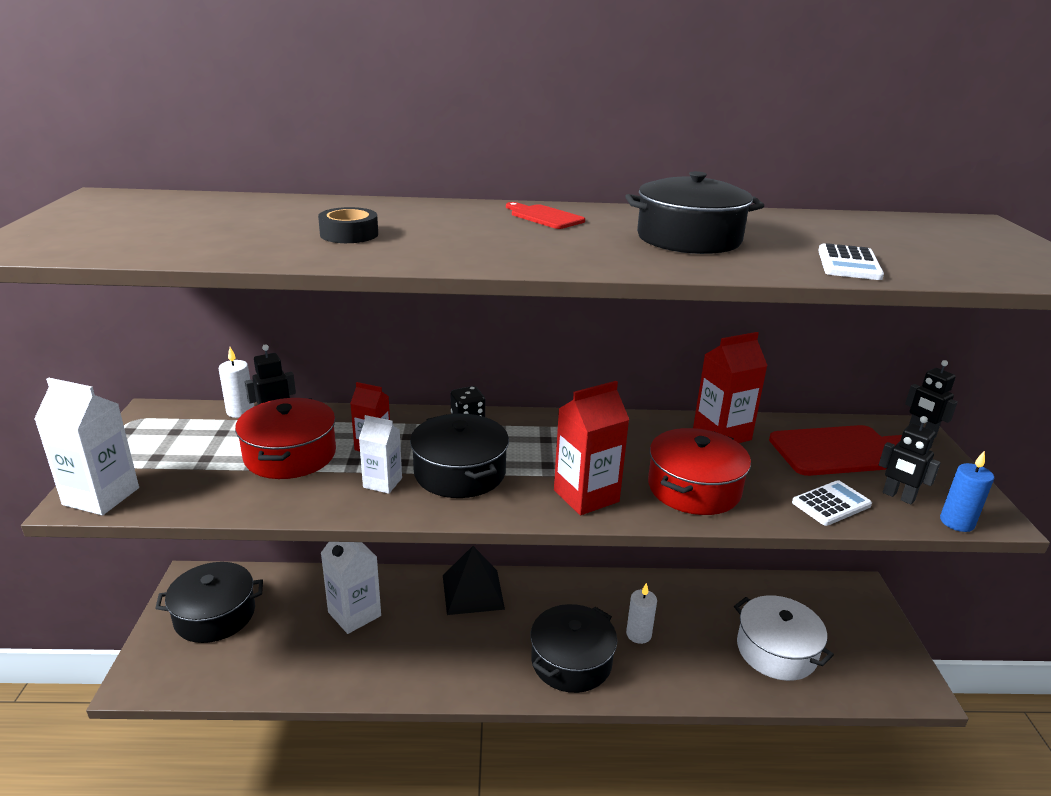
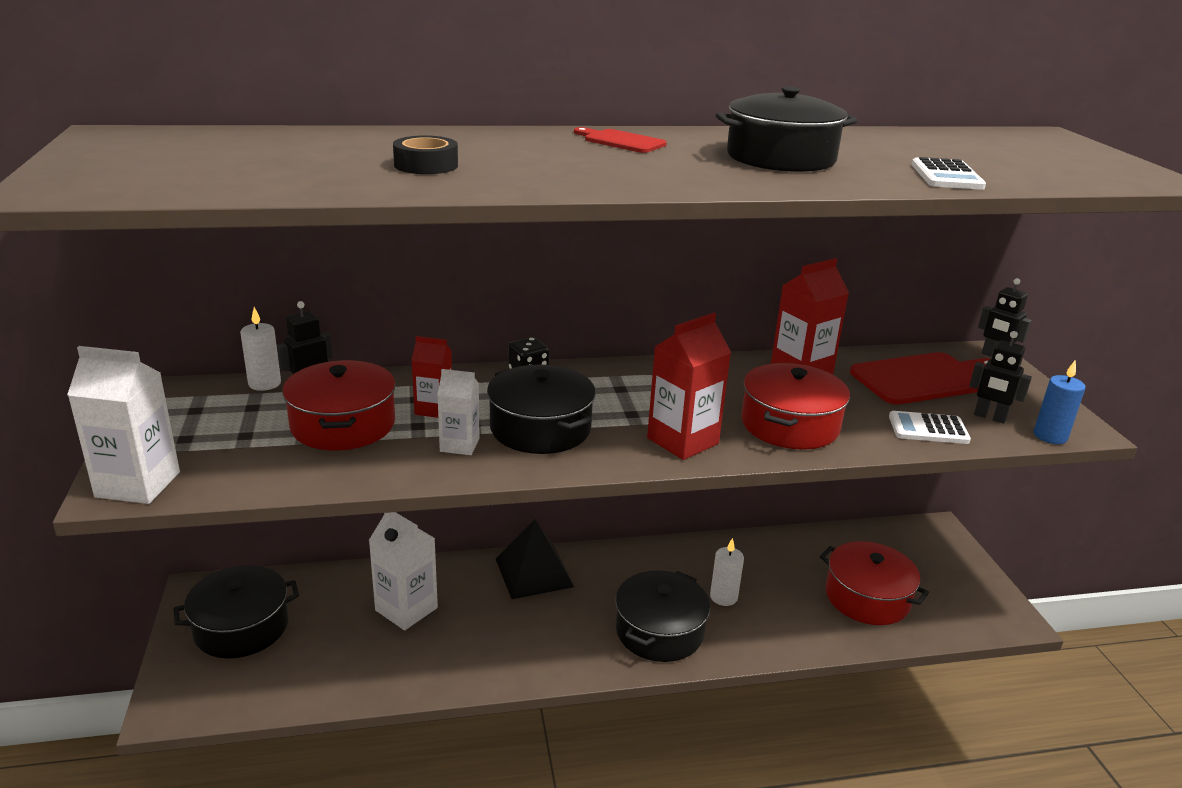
camera: 10 degrees left, 0 degrees up
white pot [734,595,834,681] -> red pot [820,541,929,625]
white calculator [792,480,872,526] -> white calculator turned 135 degrees counterclockwise [889,411,971,444]

